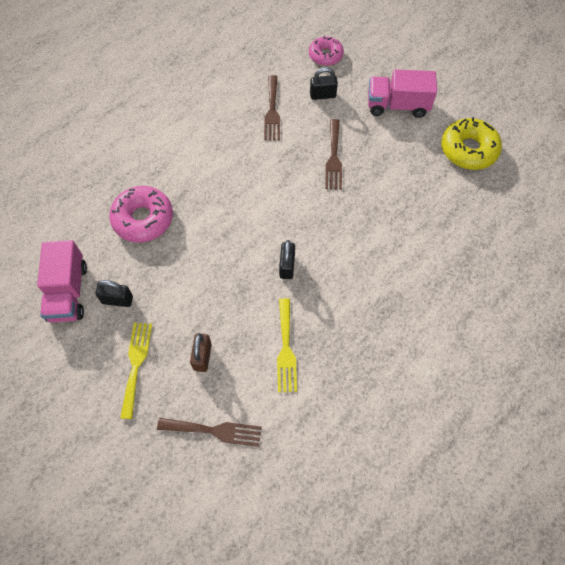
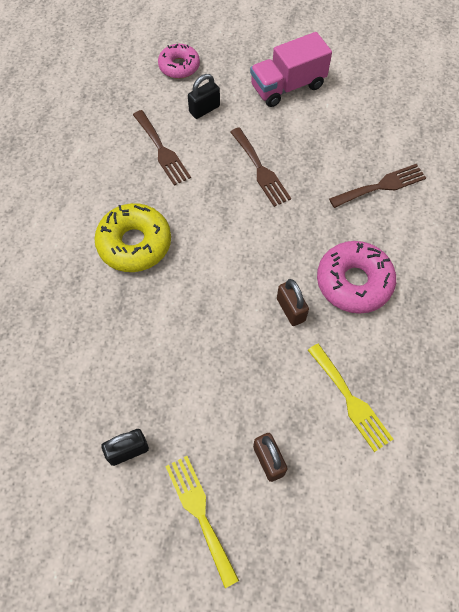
camera: 30 degrees left, 0 degrees up
pink truck [37,240,87,323] -> none
pink donut [109,186,173,243] -> pink donut moved to [317,241,396,314]
brown fork [157,418,262,447] -> brown fork moved to [329,164,426,208]
black padlock [279,240,295,279] -> brown padlock [277,279,309,326]
yellow donut [441,117,502,170] -> yellow donut moved to [94,203,171,272]

